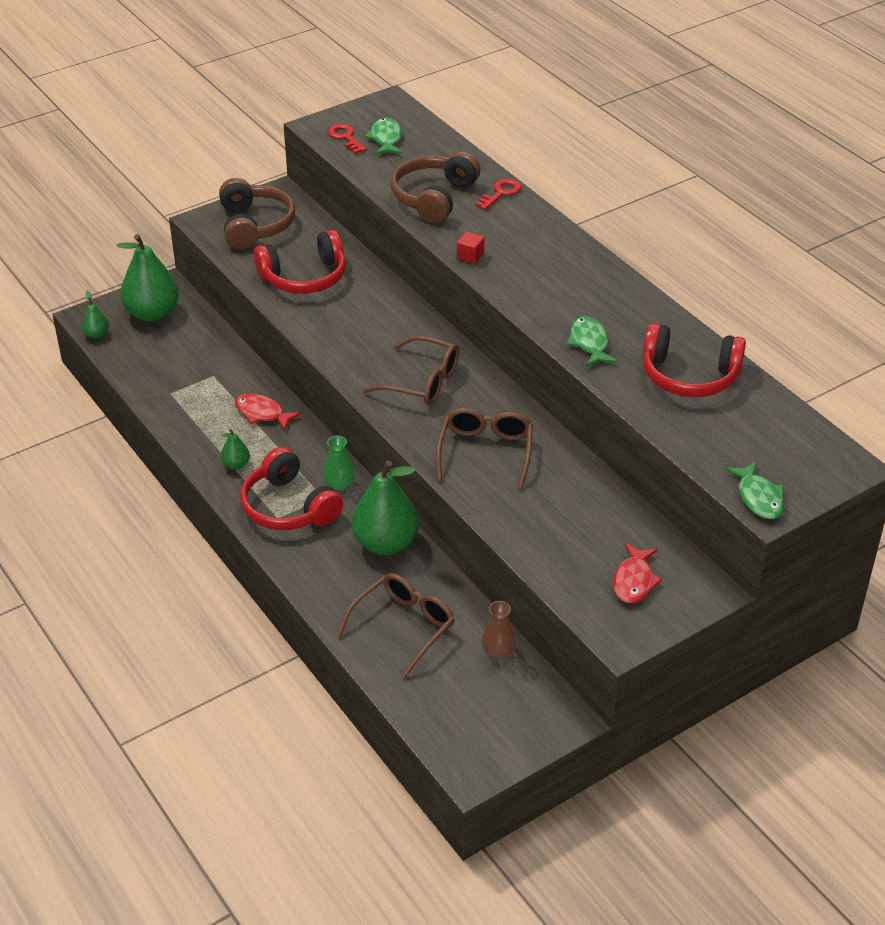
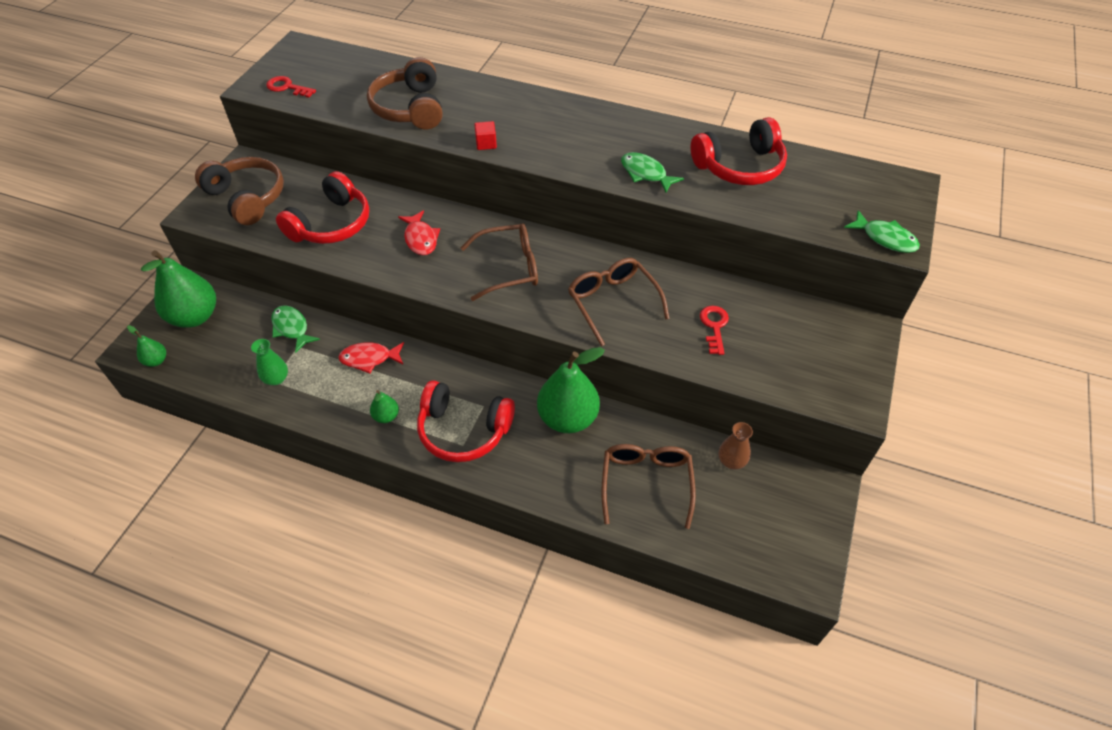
camera: 35 degrees left, 10 degrees up
green vase [323,435,355,491] -> green vase moved to [251,339,288,385]
green fish [365,118,402,155] -> green fish moved to [271,306,320,353]
red key [475,179,521,210] -> red key moved to [700,306,729,355]
red fish [613,543,662,603] -> red fish moved to [398,210,440,255]

